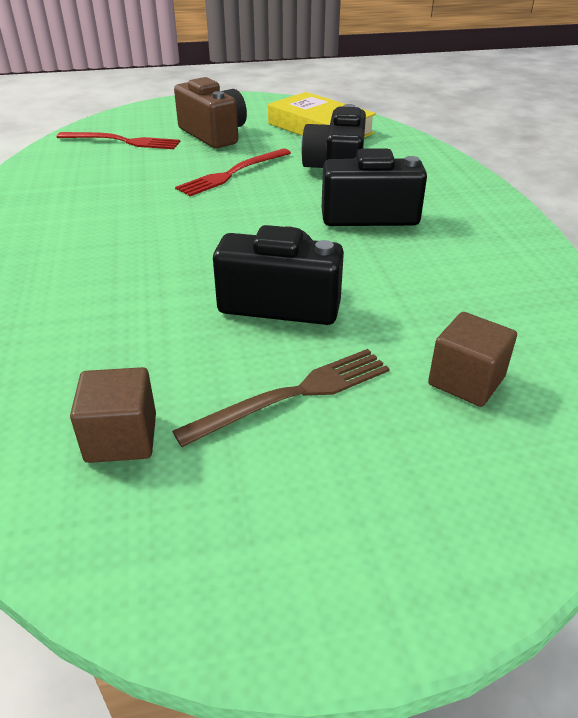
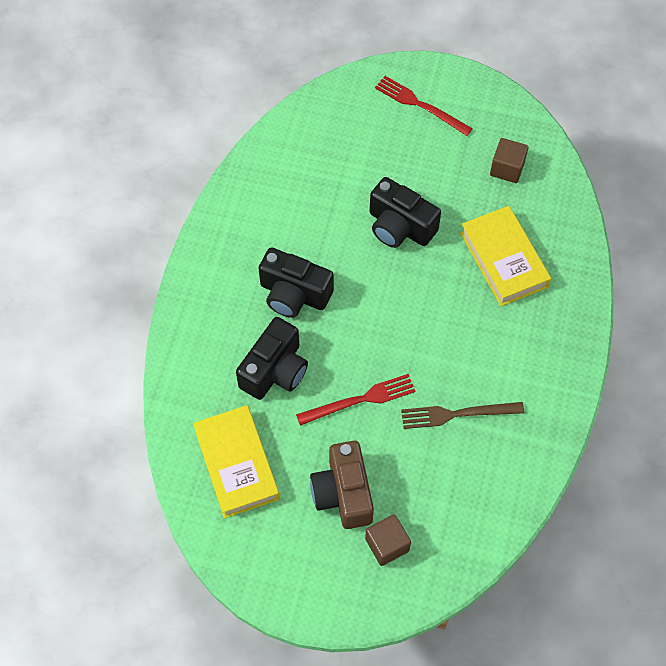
camera: 155 degrees left, 25 degrees up
red fork [56,132,180,149] -> red fork moved to [375,76,473,136]
brown fork [172,349,390,447] -> brown fork moved to [401,402,524,429]
brown cube [428,312,517,407] -> brown cube moved to [365,514,411,566]
none -> yellow book [460,206,551,306]

